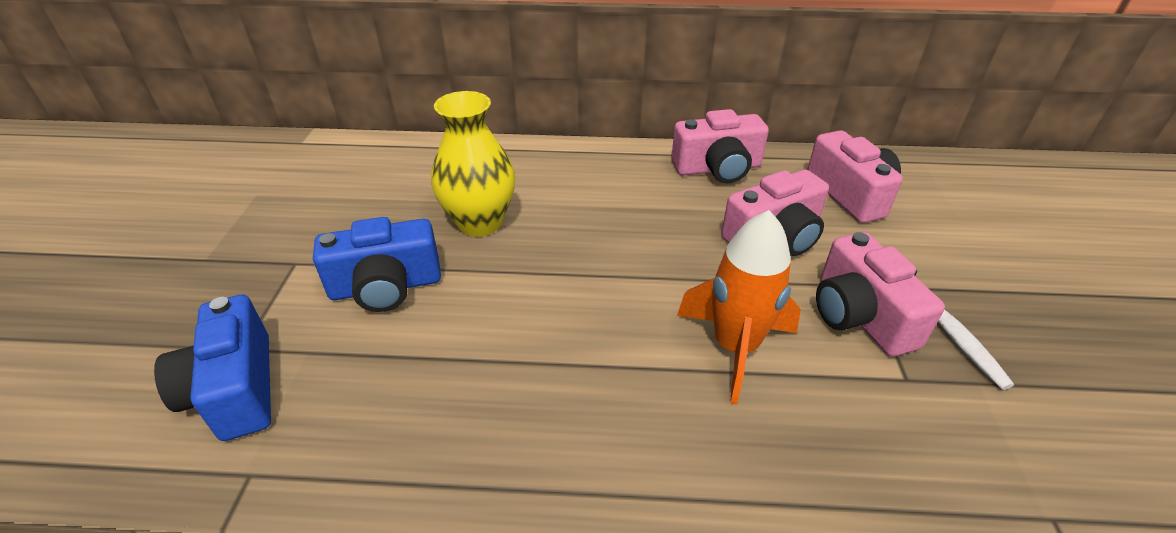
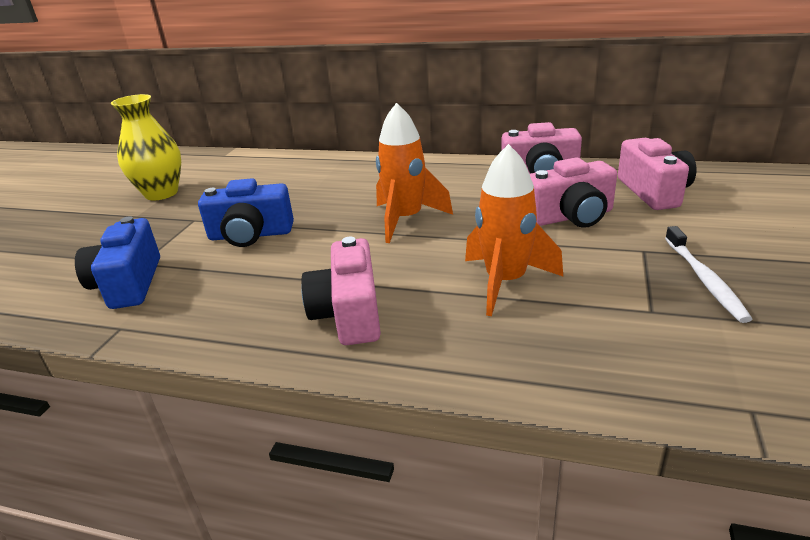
camera: 15 degrees right, 10 degrees down
yellow vase [431,91,515,237] -> yellow vase moved to [110,94,181,200]
pink camera [816,232,945,357] -> pink camera moved to [301,236,381,345]
none -> orange rocket [376,103,453,243]

